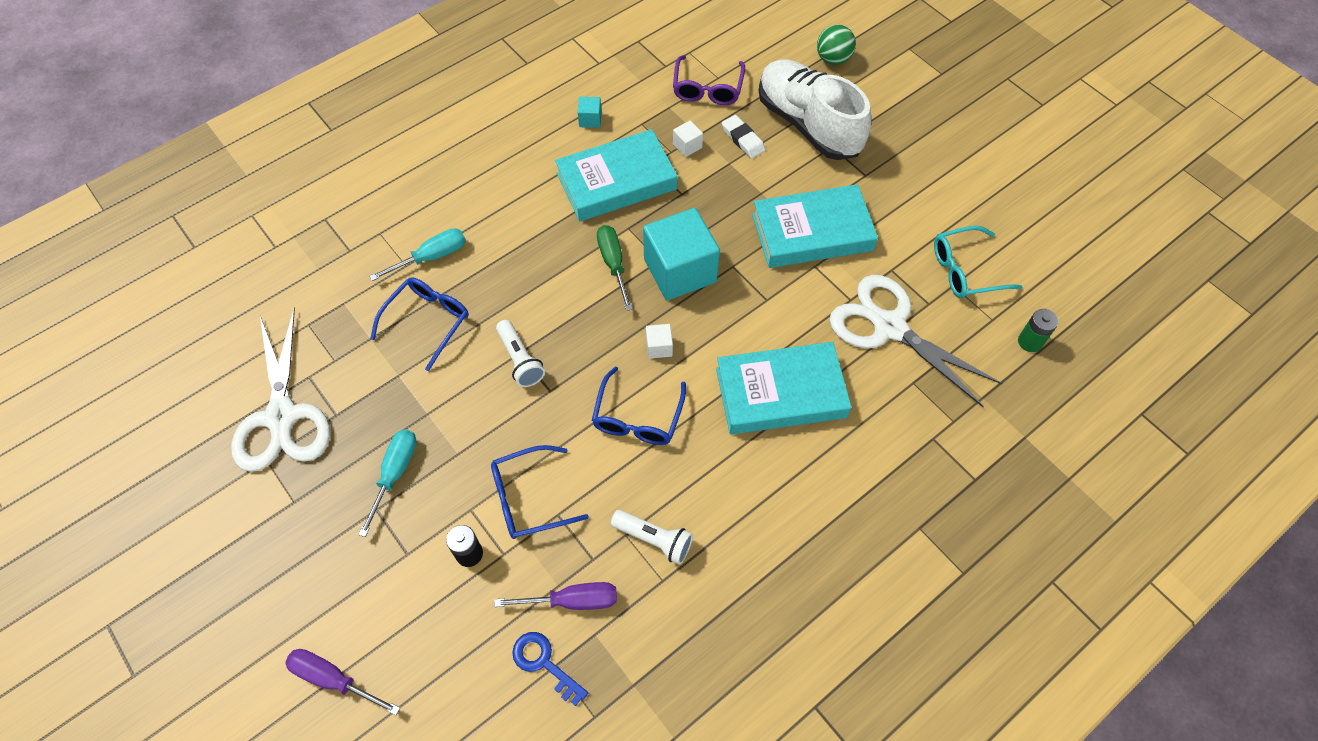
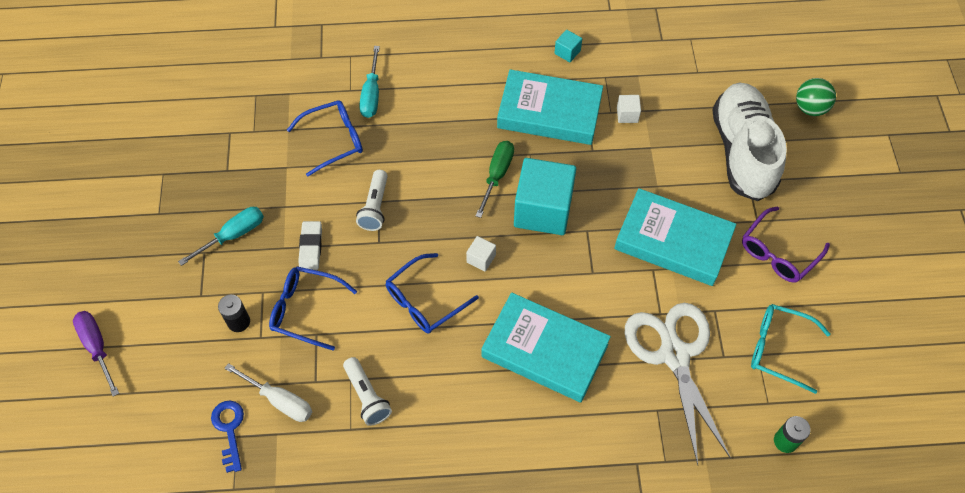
camera: 35 degrees right, 0 degrees up
white scissors [231,308,330,472] -> none
turquoise screwdriver [369,228,466,281] -> turquoise screwdriver turned 90 degrees clockwise [359,46,380,118]
purple screwdriver [494,582,617,610] -> white screwdriver [224,363,312,422]
purple glasses [673,55,745,105] -> purple glasses moved to [742,206,830,283]
white eraser [722,115,765,159] -> white eraser moved to [298,221,322,270]

